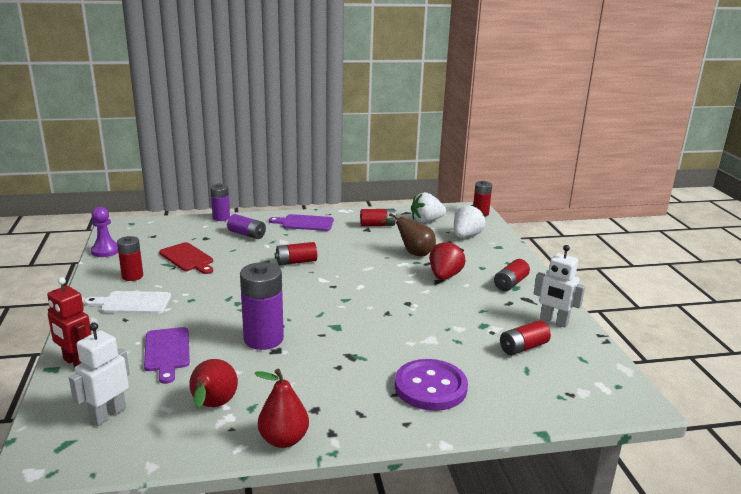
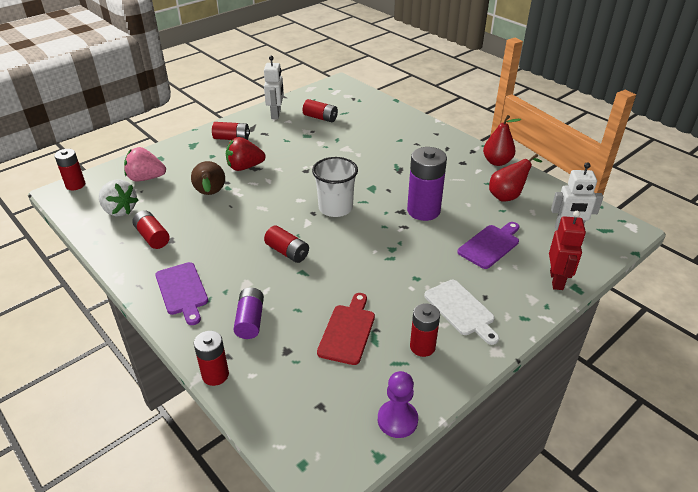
camera: 120 degrees left, 15 degrees up
purple battery [210,184,230,221] -> red battery [194,331,229,386]
purple button [395,359,468,411] -> none
white strawberry [454,204,485,238] -> pink strawberry [124,147,166,181]
none -> white cup [312,157,358,217]

